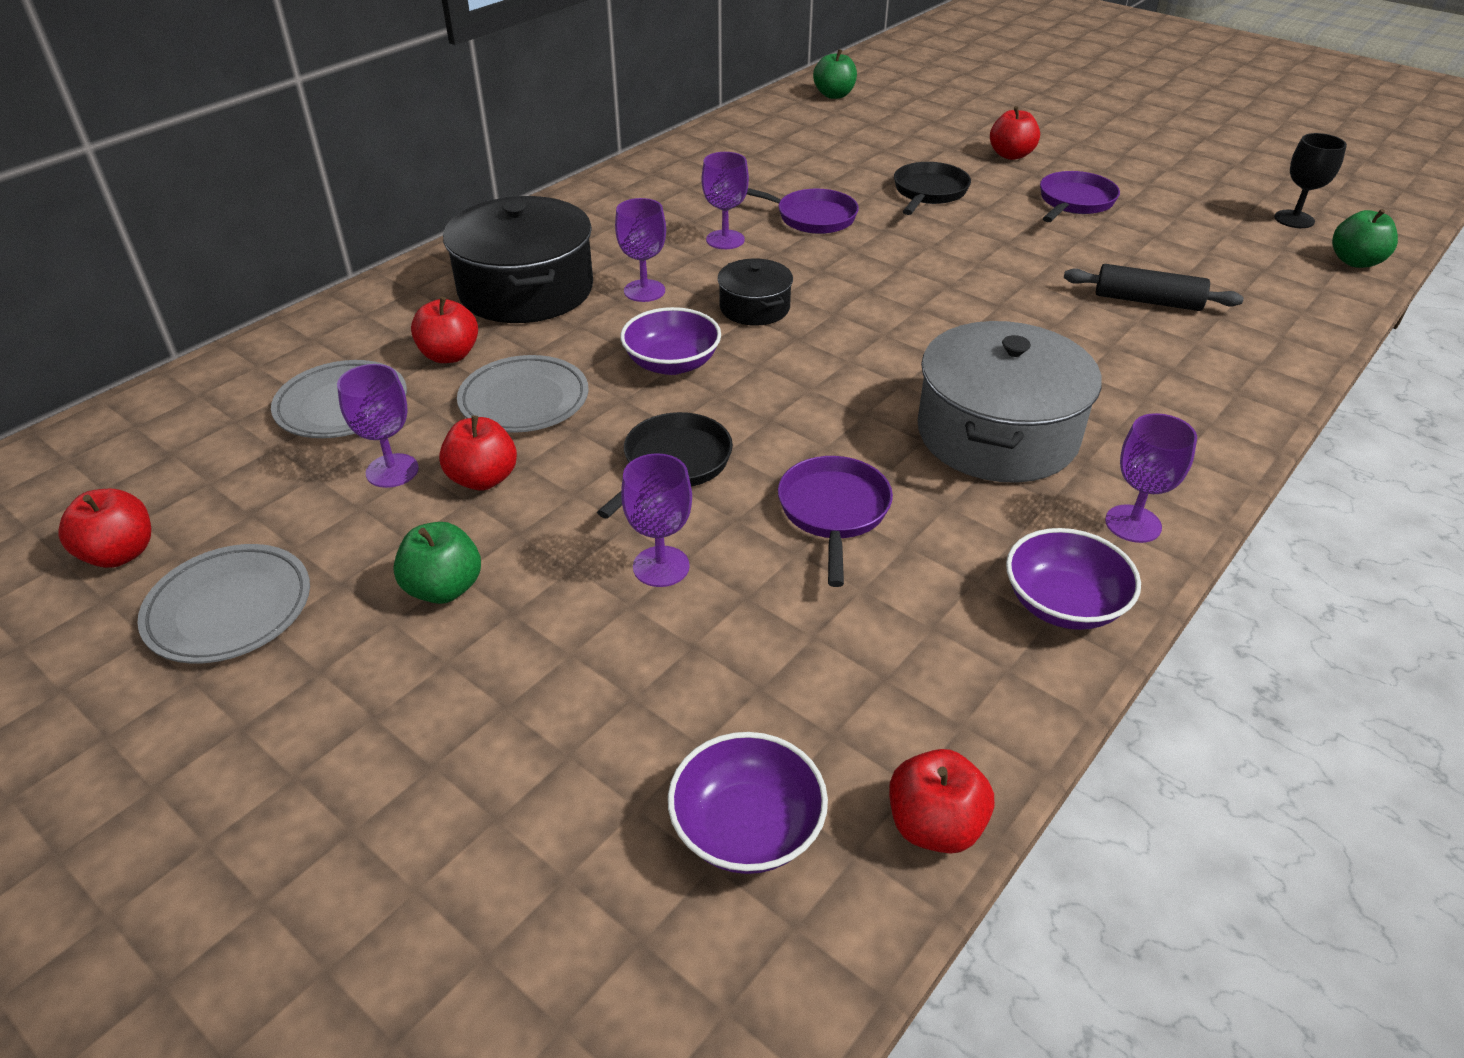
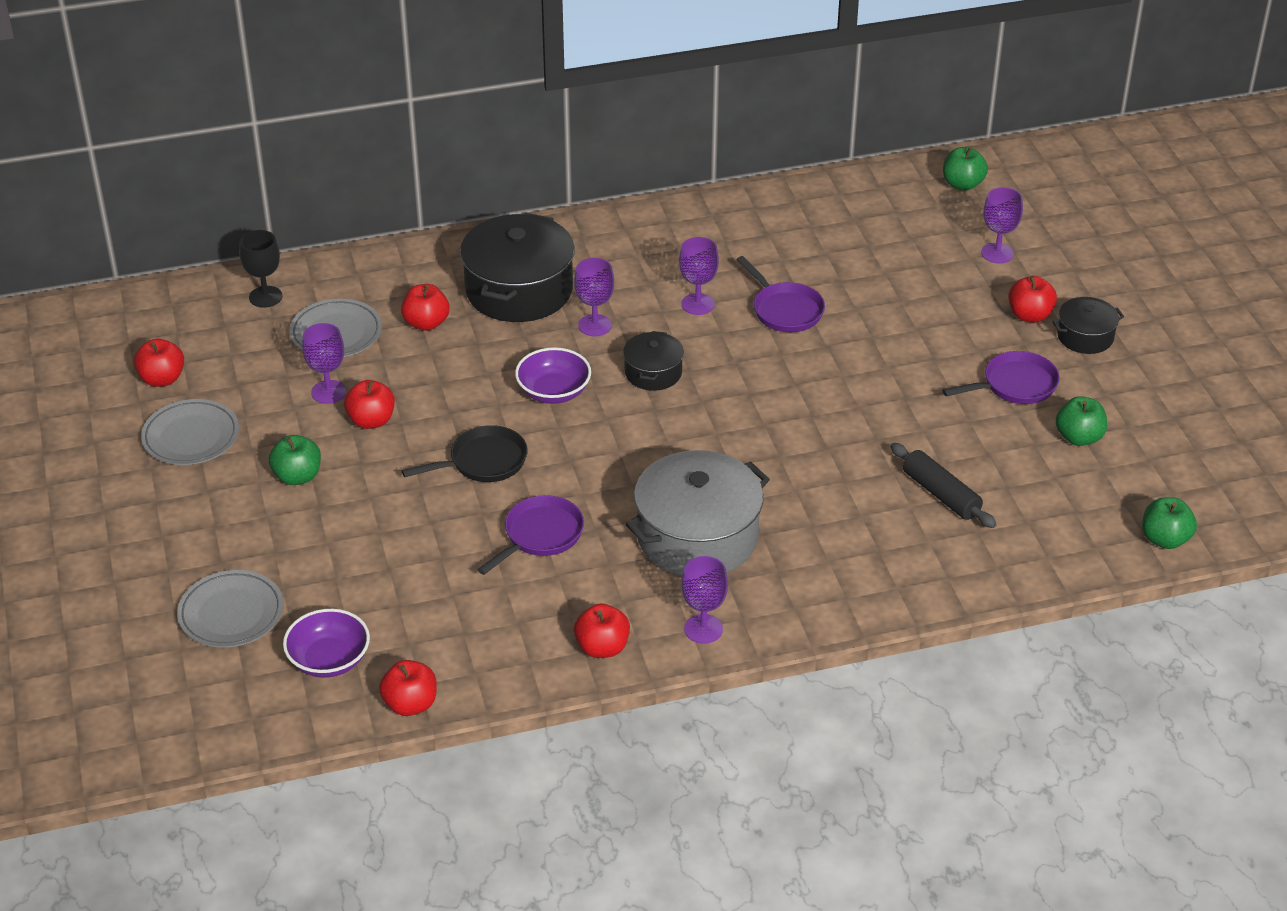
camera: 35 degrees right, 0 degrees up
grey plate [457,355,588,433] -> grey plate moved to [177,570,283,648]
purple goblet [621,453,692,587] -> purple goblet moved to [981,187,1023,264]
black pan [894,162,971,215] -> none
purple bowl [1006,528,1141,630] -> red apple [574,604,630,658]
black goblet [1274,133,1347,228] -> black goblet moved to [239,230,282,308]
none -> black pot [1053,297,1124,354]
none -> green apple [1056,396,1107,446]

